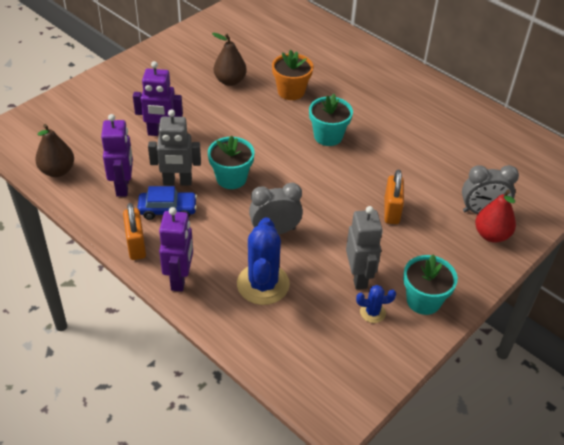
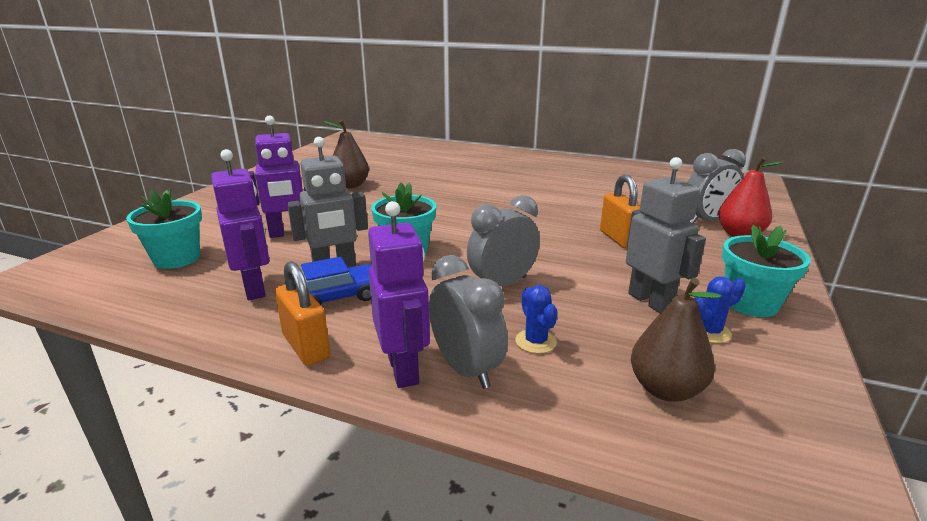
camera: 20 degrees left, 20 degrees down
brown pear [35,124,74,177] -> brown pear moved to [631,278,722,402]
blue cactus [237,217,290,305] -> blue cactus [516,285,558,354], size x0.48
orange flower pot [272,50,313,100] -> none
turquoise flower pot [309,94,353,146] -> turquoise flower pot moved to [126,190,202,269]
none -> grey clock [429,255,508,389]

